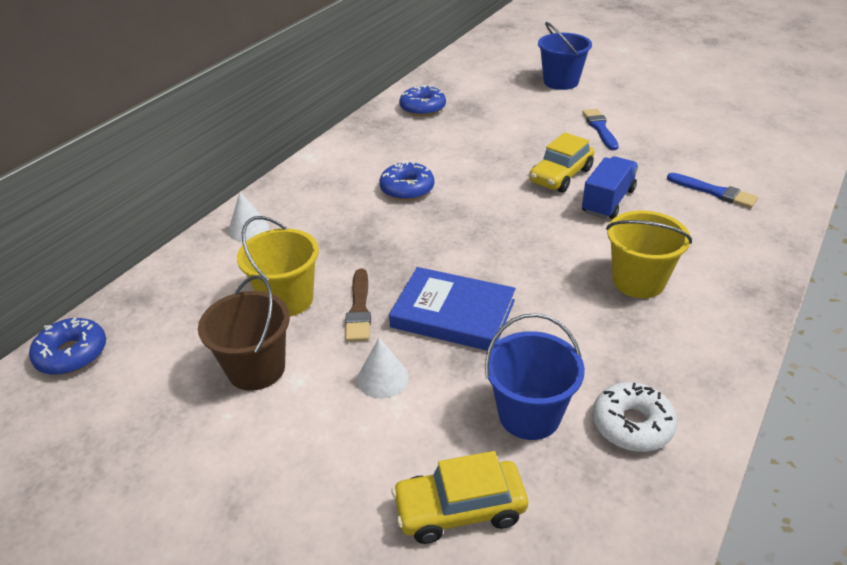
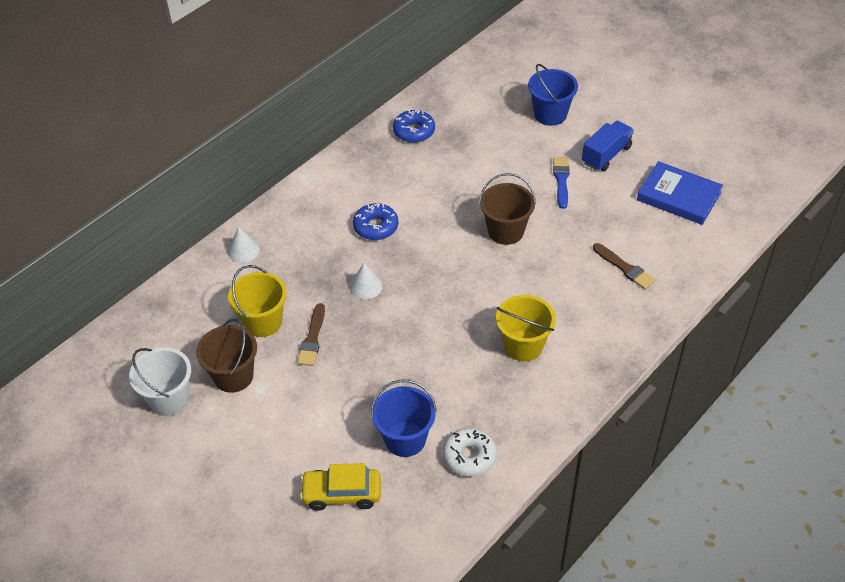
camera: 10 degrees right, 10 degrees up
blue donut [29,317,106,375] -> none
white cone [357,338,409,398] -> white cone moved to [350,263,383,299]
blue book [389,267,516,351] -> blue book moved to [637,161,723,225]
yellow car [529,132,594,193] -> brown bucket [479,173,536,245]
blue truck [582,156,638,219] -> blue truck moved to [582,121,634,171]
blue brush [667,173,758,208] -> brown brush [593,243,655,289]
none -> white bucket [129,347,191,416]

